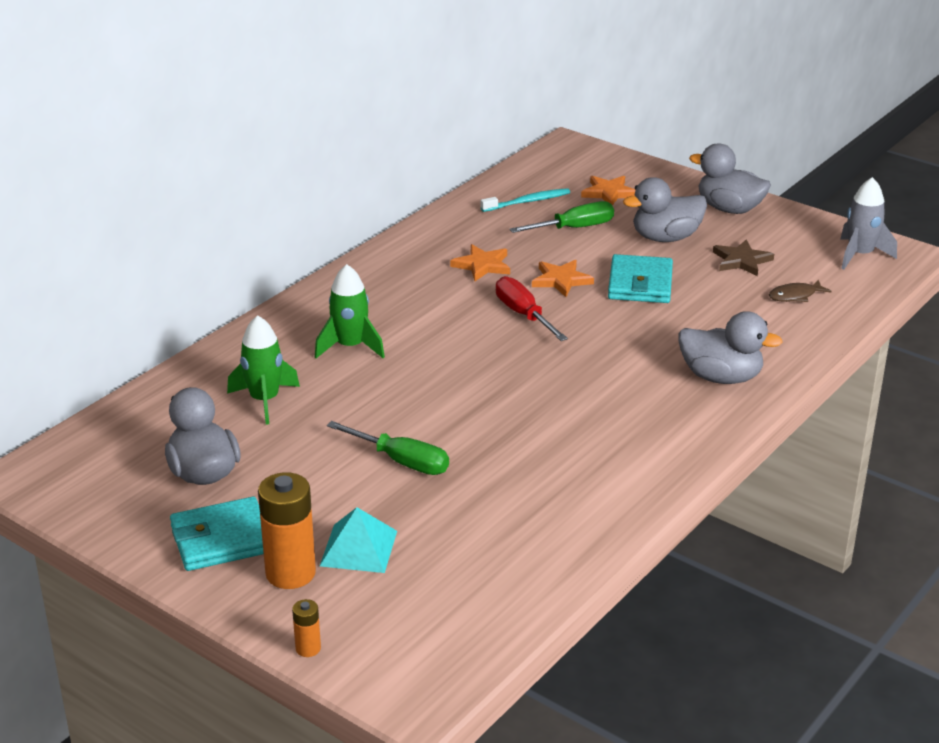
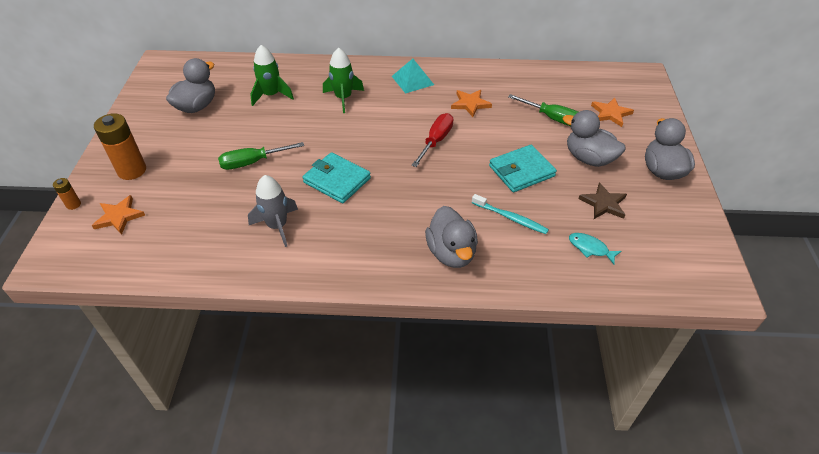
camera: 55 degrees right, 15 degrees up
turquoise wallet [170,497,264,571] -> turquoise wallet moved to [302,152,371,203]
turquoise pyramid [320,507,397,573] -> turquoise pyramid moved to [392,58,434,94]
green screwdriver [327,421,449,475] -> green screwdriver turned 75 degrees clockwise [218,142,304,170]
turquoise toothbrush [481,188,570,212] -> turquoise toothbrush moved to [472,194,549,234]
orange star [532,260,594,297] -> orange star moved to [92,195,145,235]
brown fish [769,280,832,302] -> turquoise fish [569,233,622,265]
grey rocket [841,177,897,270] -> grey rocket moved to [248,175,298,247]

